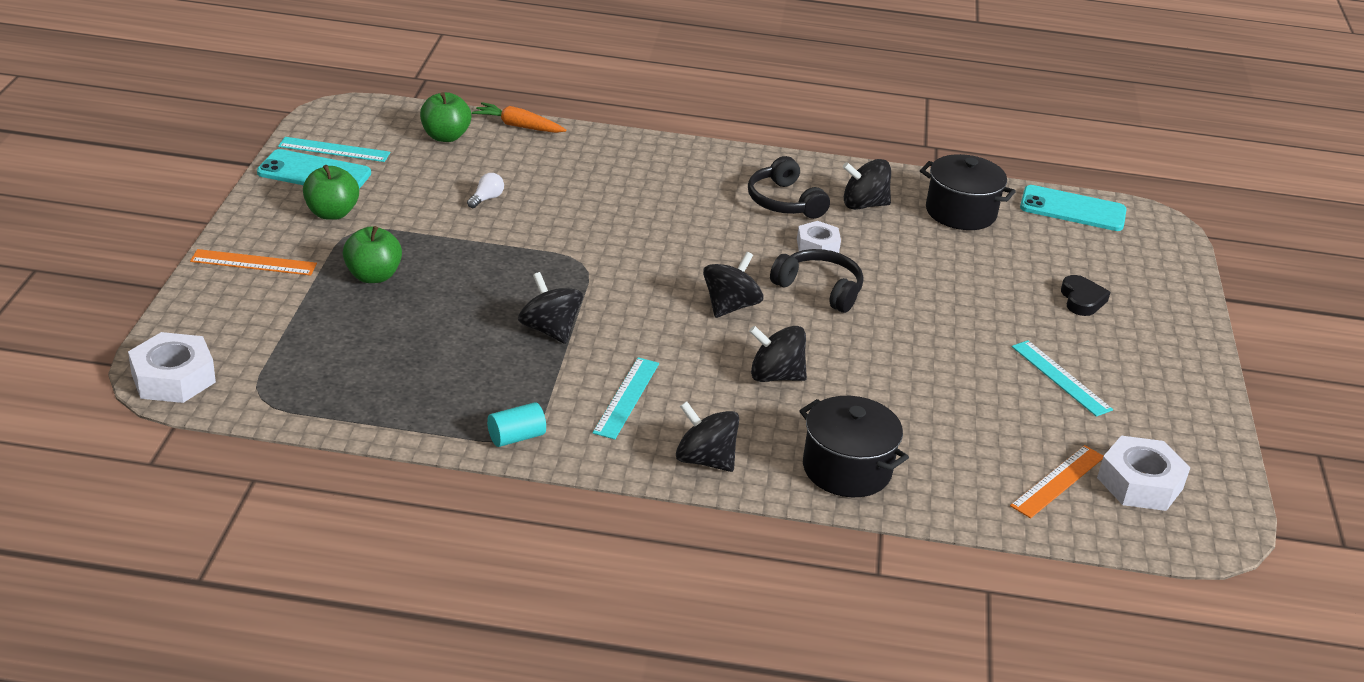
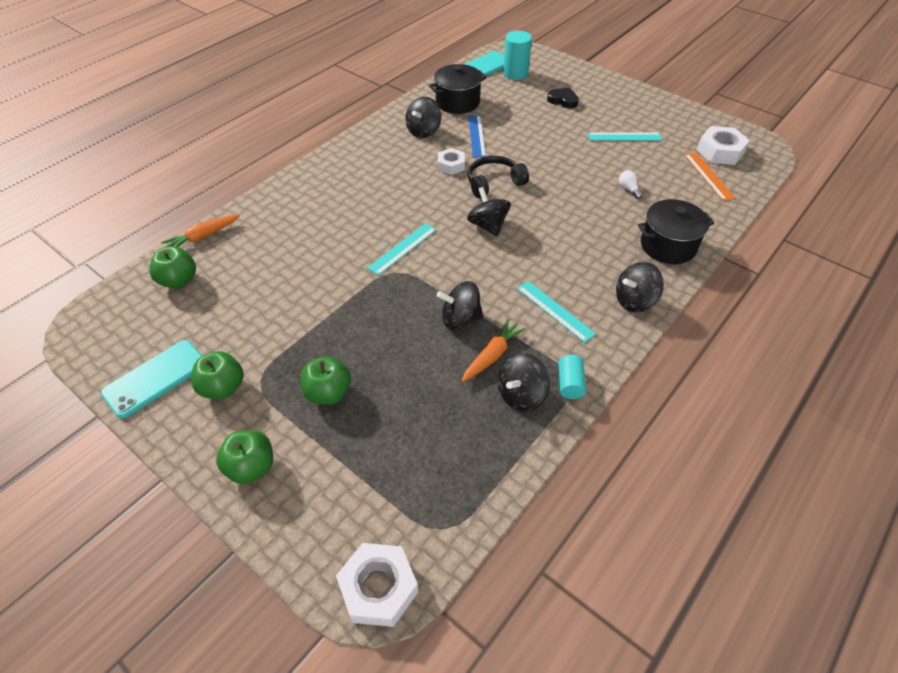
camera: 55 degrees left, 15 degrees up
orange ruler [190,249,317,276] -> green apple [216,430,273,484]
turquoise ruler [278,137,390,162] -> turquoise ruler moved to [367,223,436,276]
white light bulb [467,173,504,208] -> white light bulb moved to [619,170,642,199]
black headphones [748,156,830,219] -> none
black spinning top [749,326,807,382] -> black spinning top moved to [498,353,550,412]
none -> orange carrot [462,318,526,382]
none -> blue ruler [468,115,486,158]
none -> turquoise cylinder [503,31,532,80]

